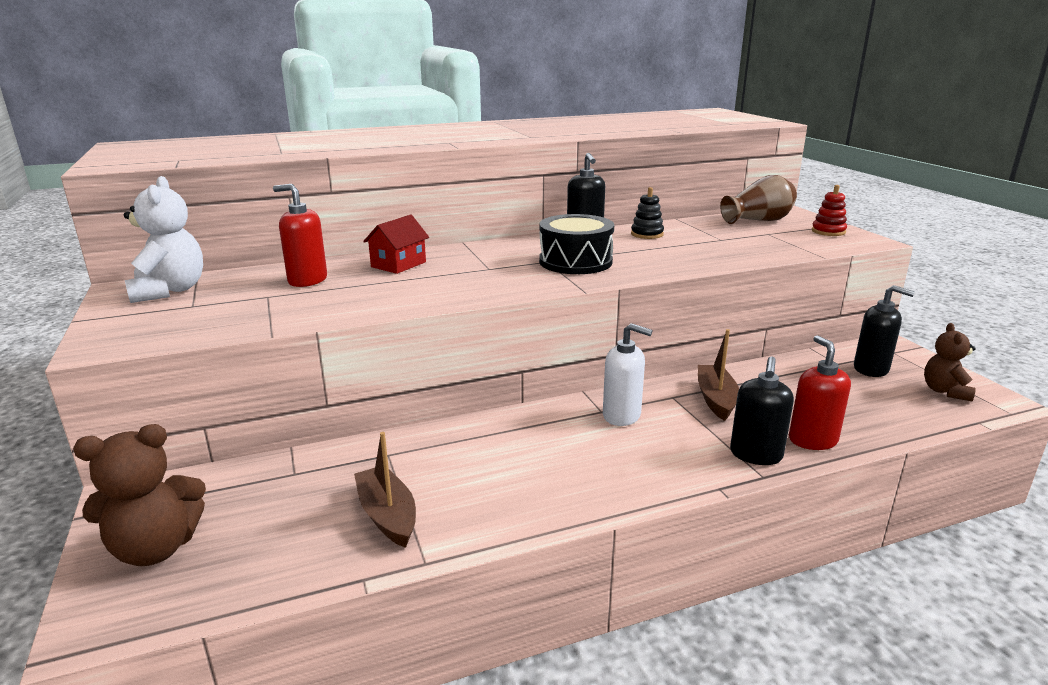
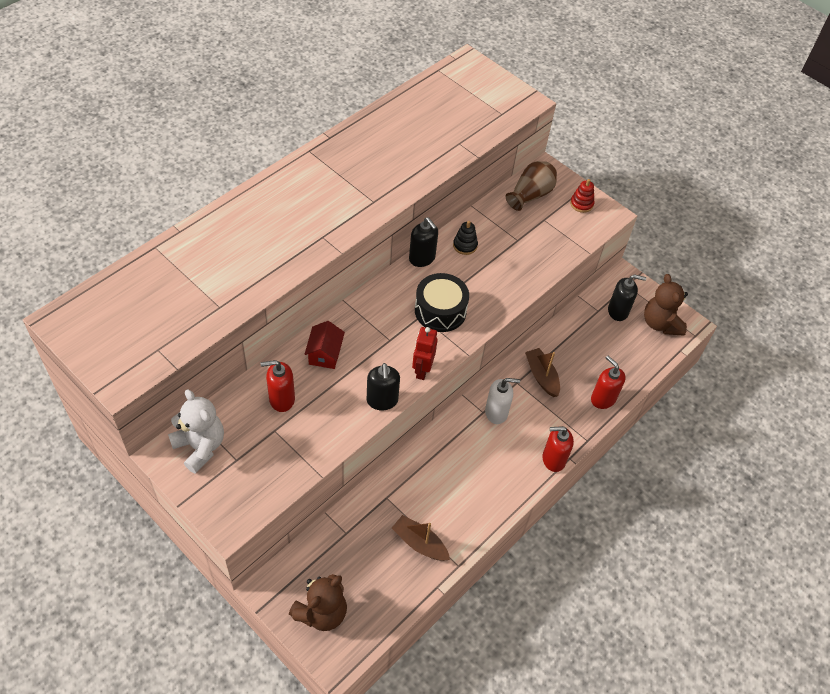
camera: 30 degrees left, 30 degrees up
black soap dispenser [730,357,794,465] -> black soap dispenser moved to [367,363,400,410]
brown teddy bear [924,323,976,401] -> brown teddy bear [644,274,688,336], size x1.53
none -> red robot [412,327,438,380]
none -> red soap dispenser [543,426,574,472]

